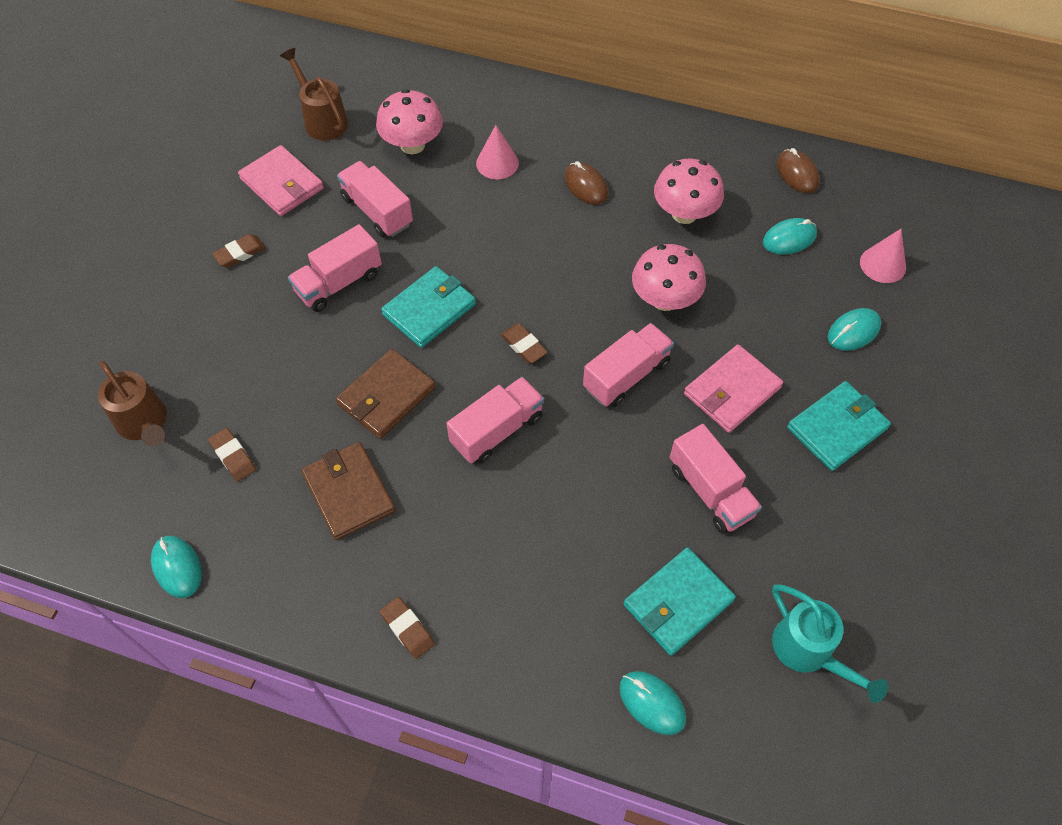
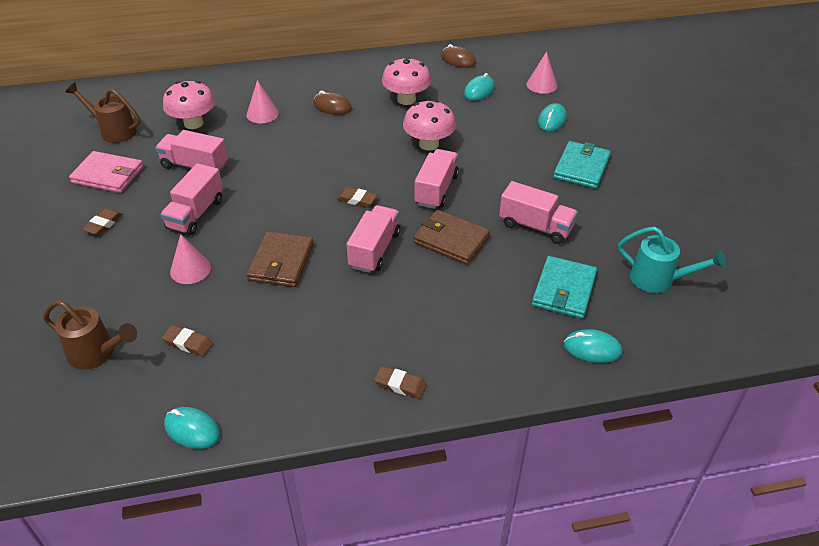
camera: 30 degrees left, 15 degrees down
brown wallet [301,442,395,540] -> brown wallet moved to [413,210,490,265]
turquoise wallet [381,266,476,348] -> none
pink wallet [684,344,783,433] -> none
none -> pink cone [170,234,211,284]

